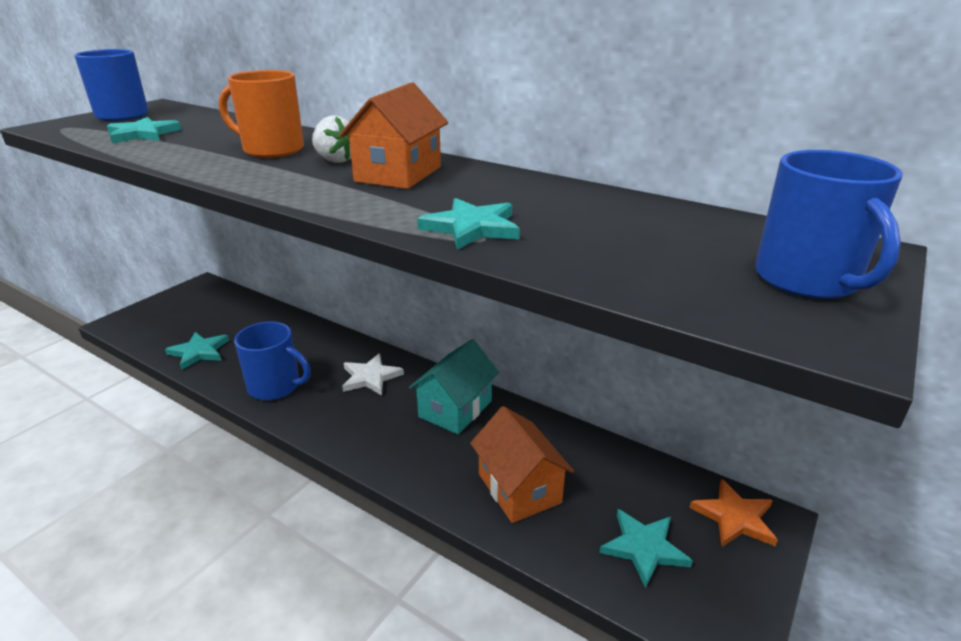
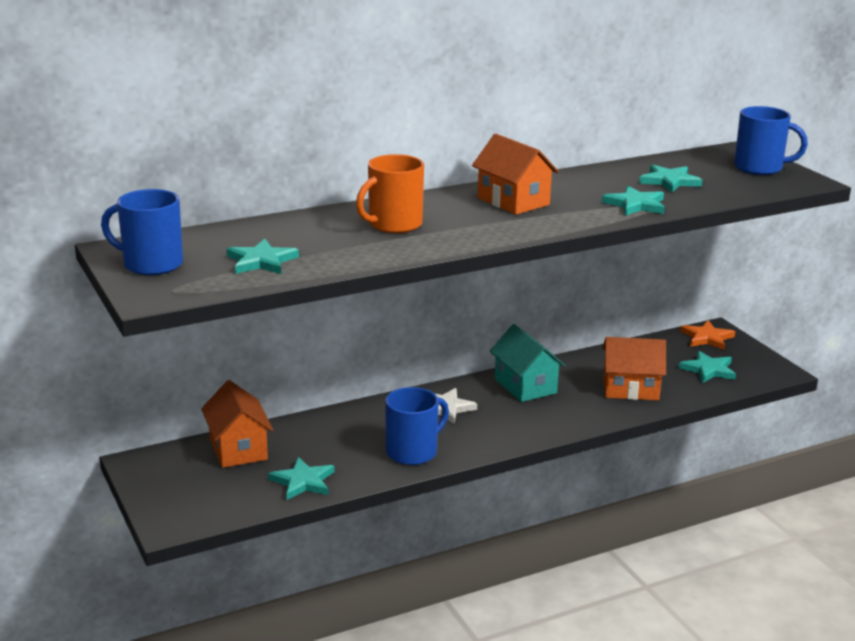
camera: 60 degrees left, 5 degrees down
white strawberry [312,115,351,163] -> none
none -> orange house [201,380,273,468]
none -> turquoise star [639,164,703,193]

